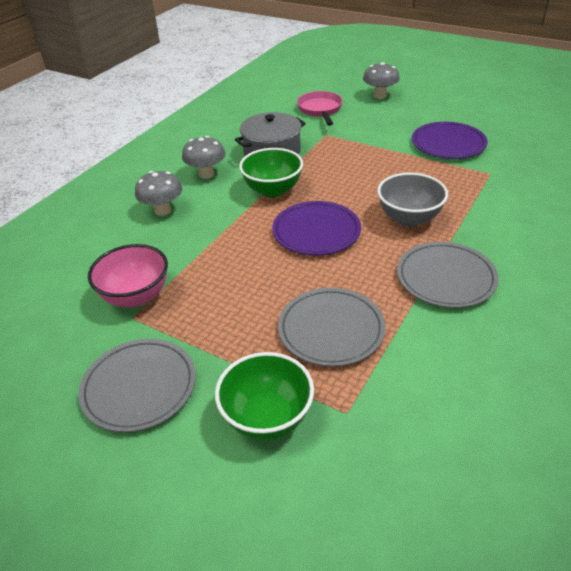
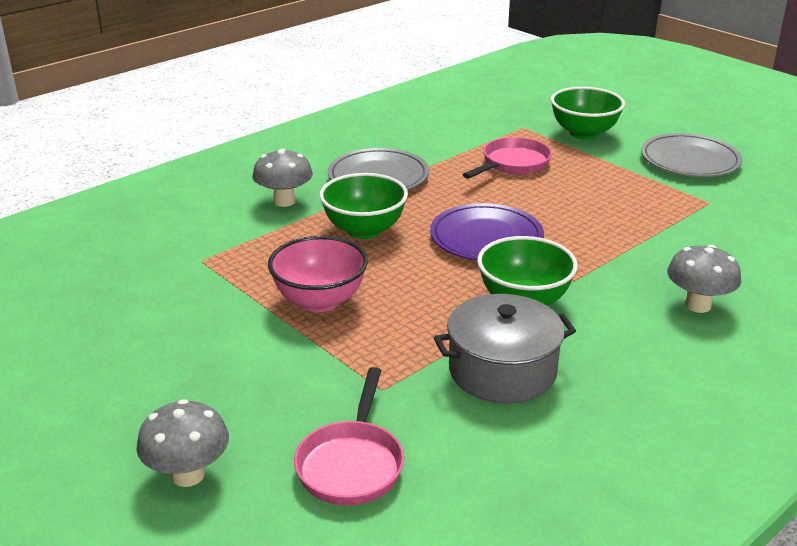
camera: 165 degrees left, 10 degrees down
pink bowl [88,244,168,307] -> pink bowl moved to [268,236,368,312]
grey mushroom [182,136,226,179] -> grey mushroom moved to [252,149,313,207]
grey plate [278,288,385,367] -> pink pan [463,137,552,179]
grey bowl [377,173,448,227] -> green bowl [319,173,408,239]
purple plate [412,122,488,159] -> none

